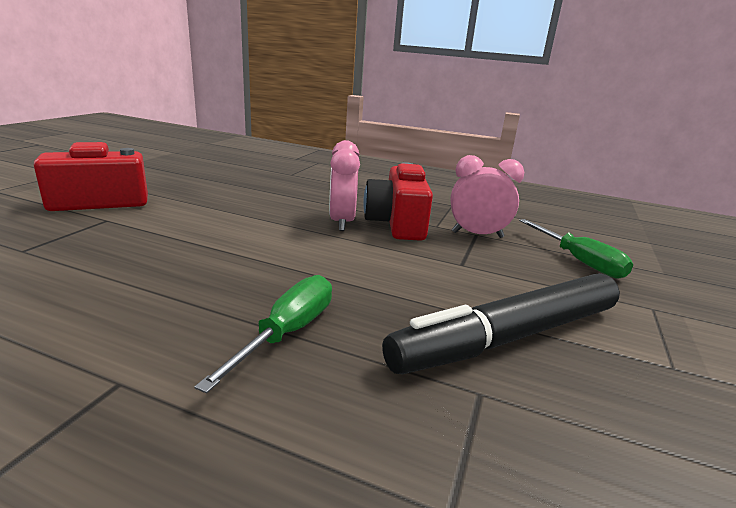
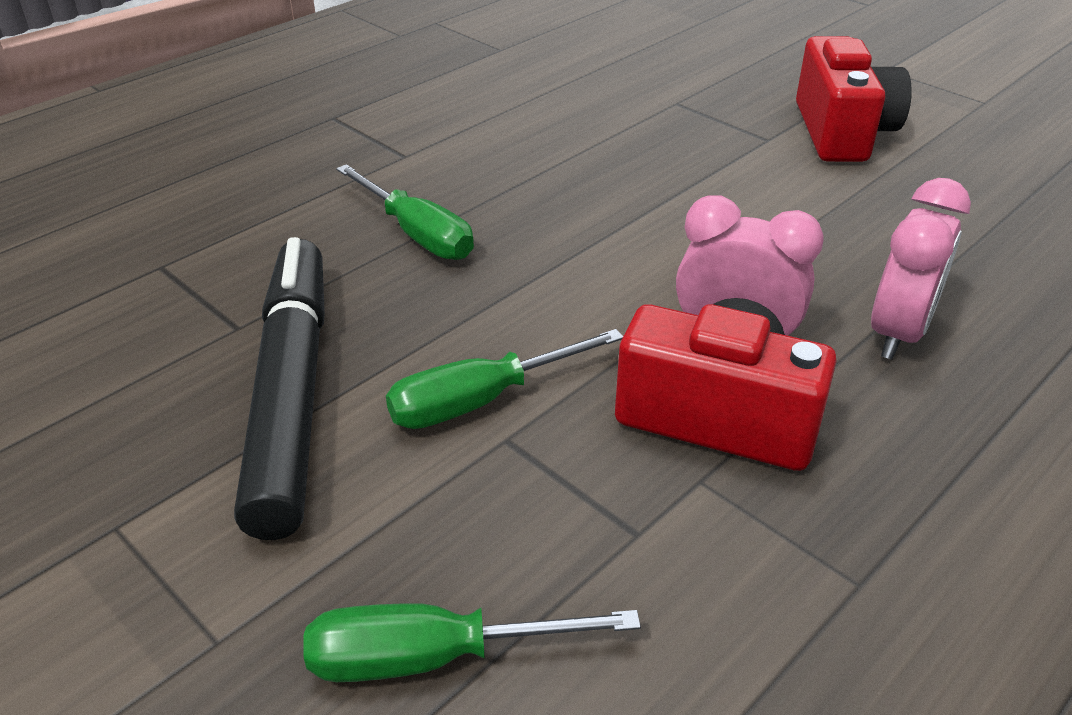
camera: 115 degrees right, 15 degrees up
pink clock [450,155,524,238] -> pink clock moved to [871,178,971,360]
none -> green screwdriver [386,329,623,429]

